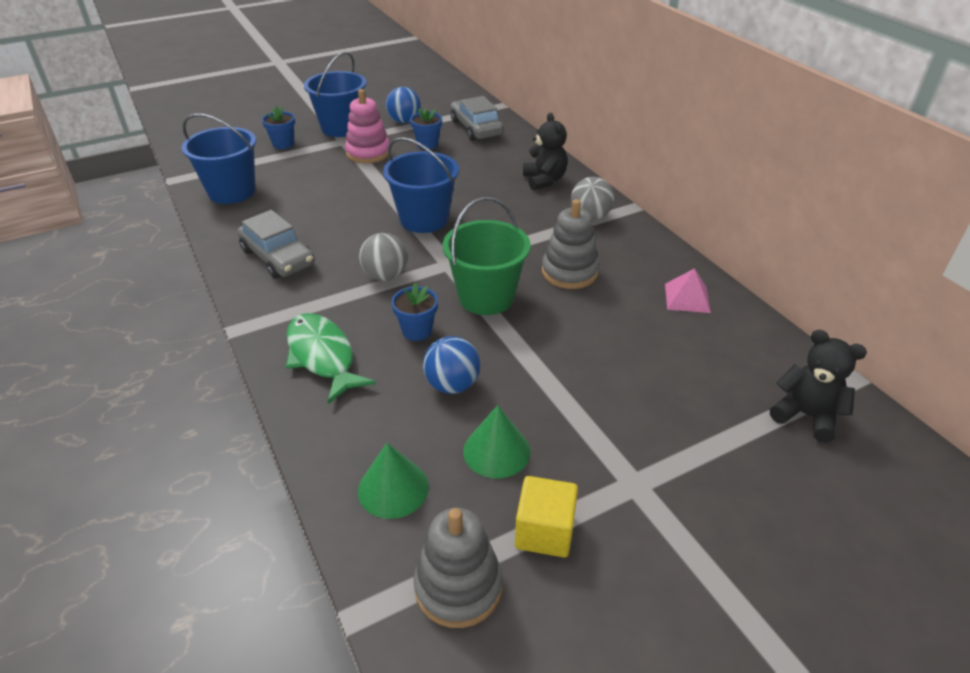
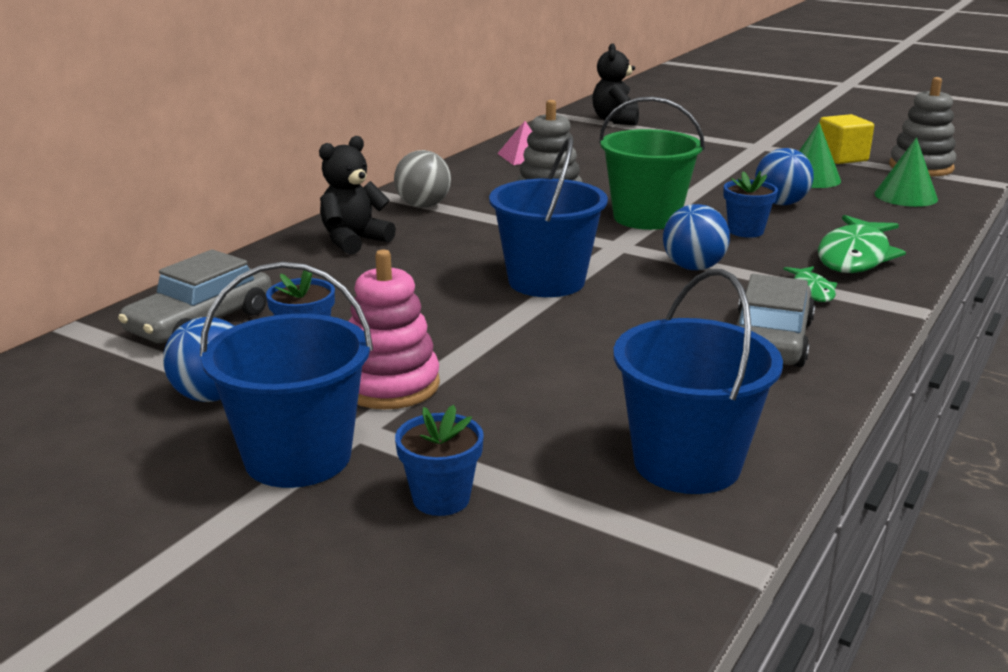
camera: 120 degrees left, 15 degrees down
grey ball [359,233,408,281] -> blue ball [663,204,730,270]
none -> green fish [783,266,837,302]

